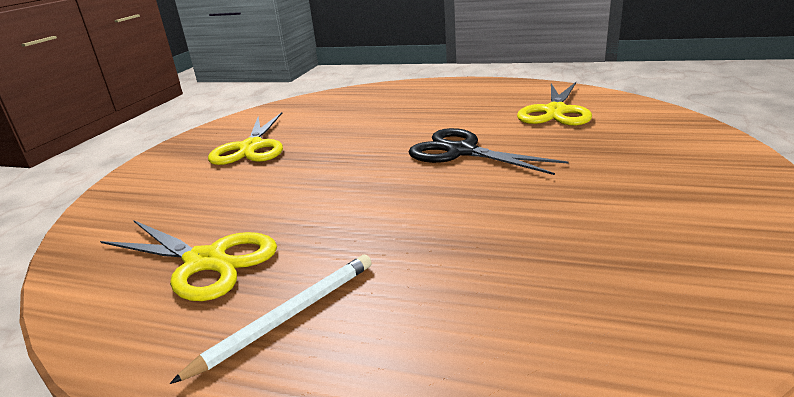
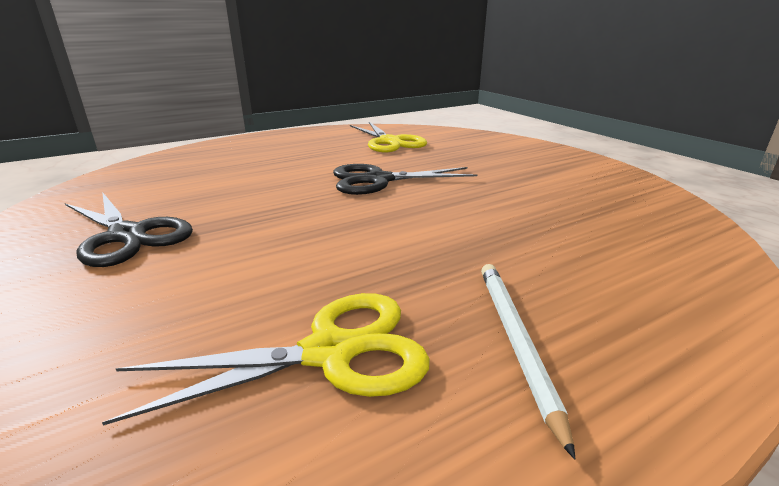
camera: 50 degrees left, 0 degrees up
yellow scissors [208,112,283,165] -> black scissors [65,192,193,267]

